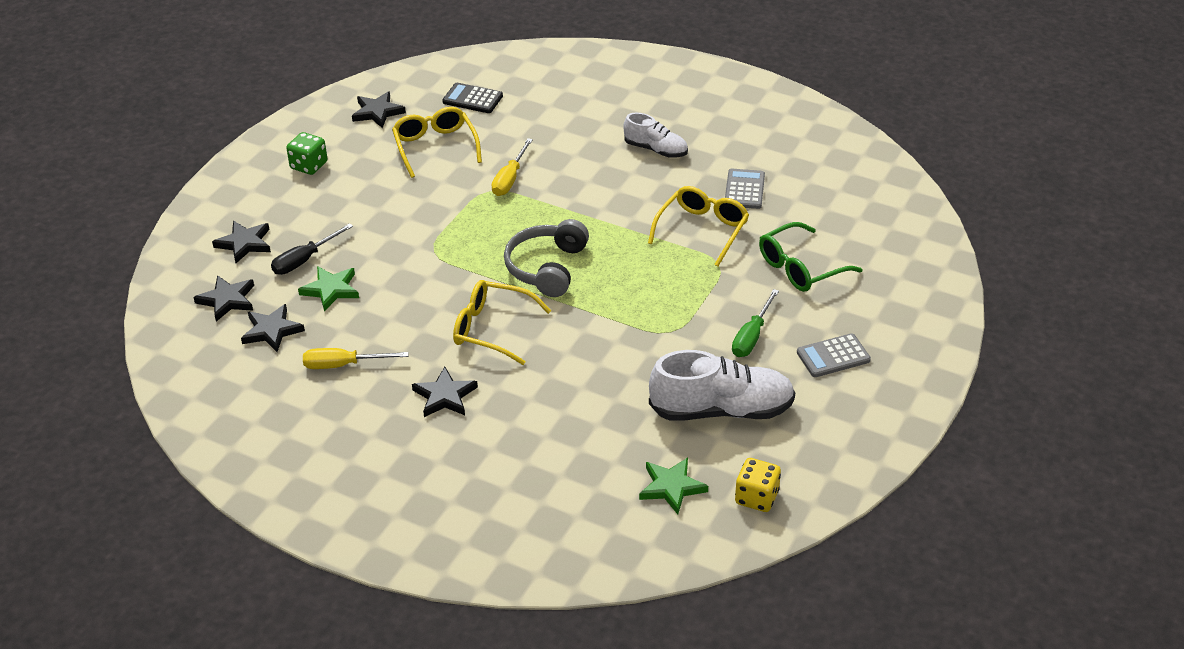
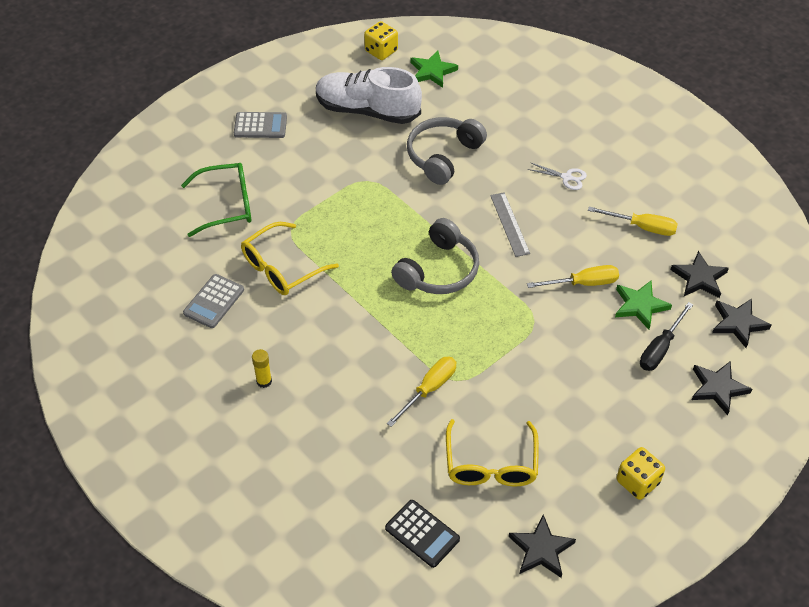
camera: 160 degrees left, 10 degrees up
black screwdriver [271,223,353,275] -> black screwdriver turned 150 degrees clockwise [640,302,693,371]
green dice [286,132,328,175] -> yellow dice [617,447,665,500]
black star [412,367,478,417] -> white scissors [528,163,587,190]
yellow glasses [453,280,551,365] -> grey ruler [490,192,530,257]
white shoe [624,113,688,158] -> yellow glue stick [252,349,272,388]
green screwdriver [732,289,779,357] -> none
none -> grey headphones [407,117,487,185]
none -> yellow screwdriver [527,265,619,288]

